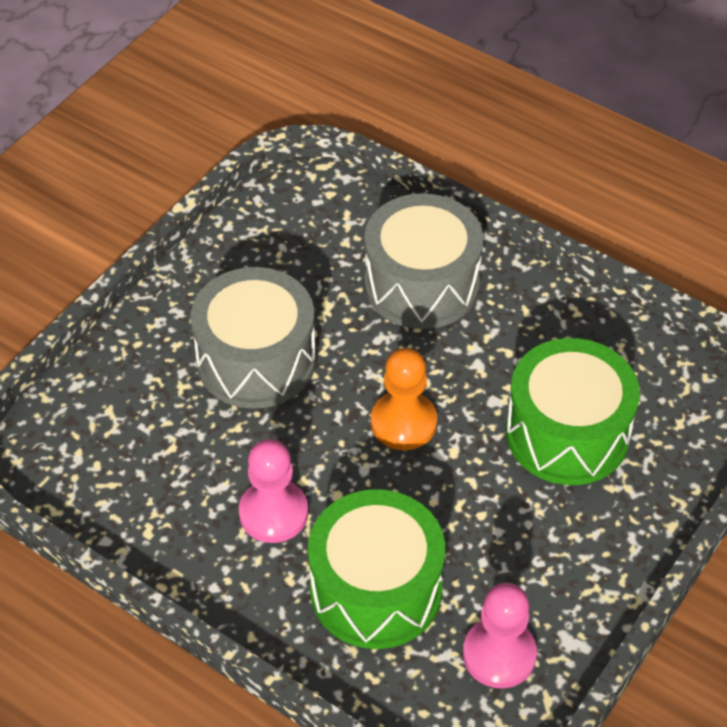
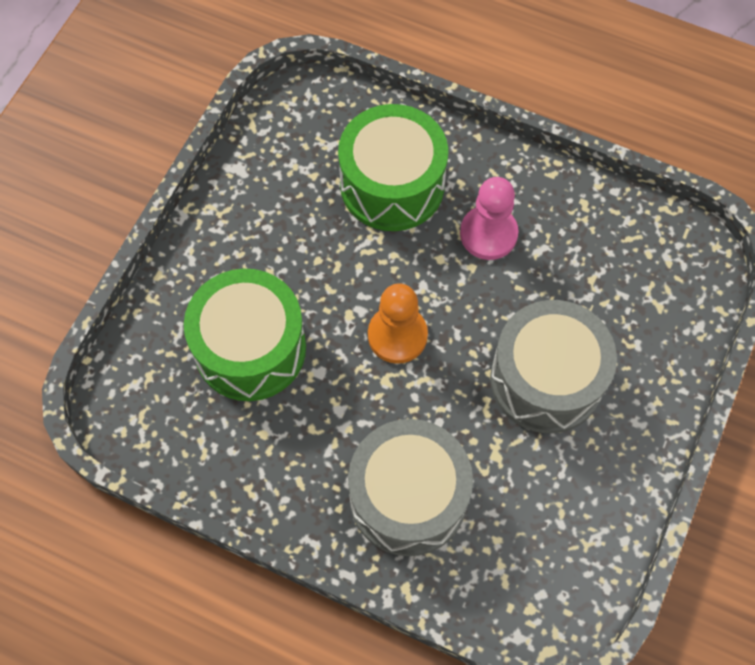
camera: 170 degrees right, 15 degrees up
pink pawn [463,583,537,688] -> none

